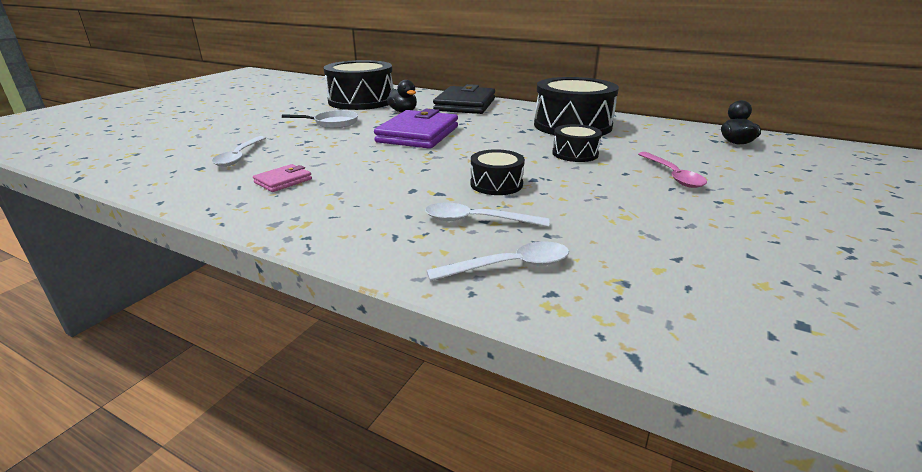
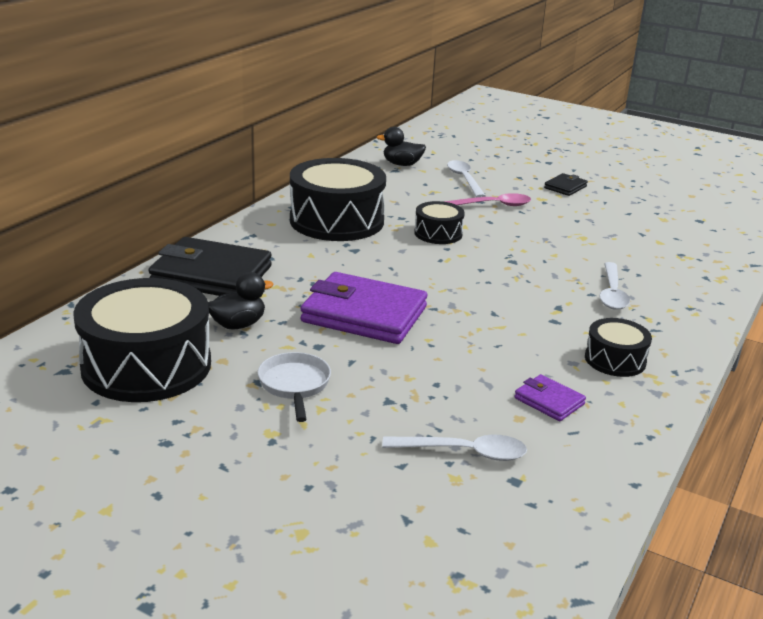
camera: 90 degrees left, 0 degrees up
pink wallet [253,164,312,192] -> purple wallet [514,374,586,421]
white spoon [426,241,569,281] -> white spoon moved to [447,160,486,197]
black drum [470,149,525,195] -> black drum moved to [585,318,652,377]
none -> black wallet [544,173,588,196]

